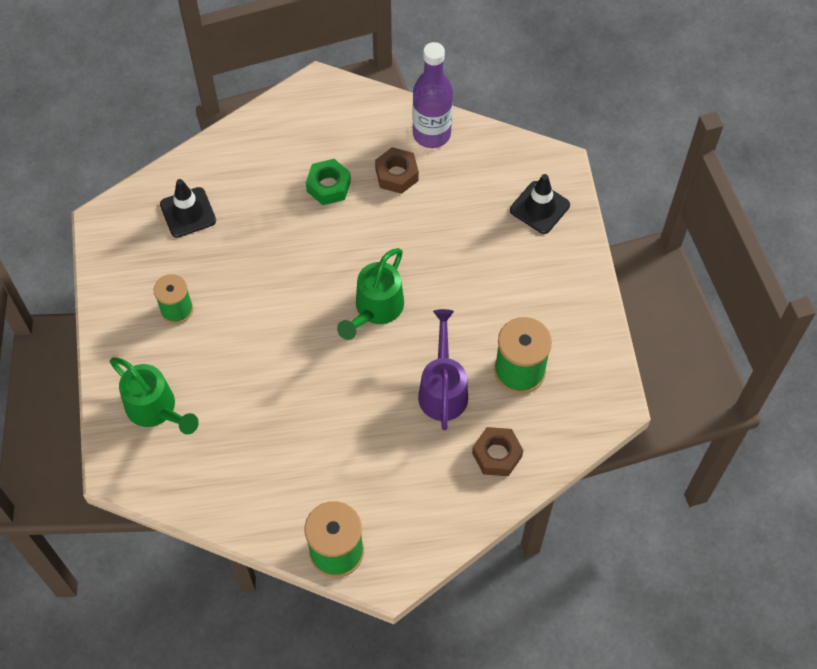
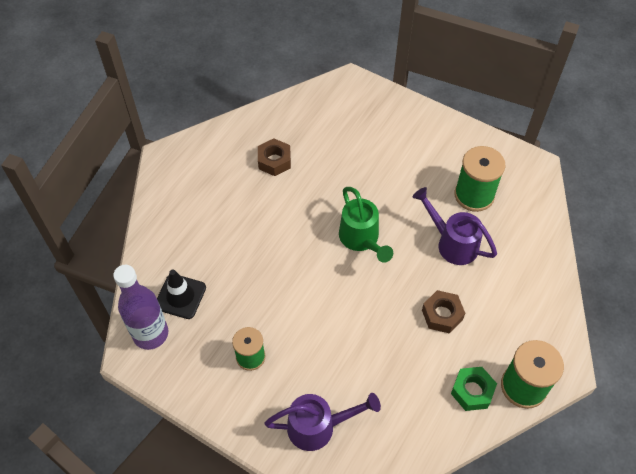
camera: 50 degrees left, 5 degrees down
green watering can [110,357,199,435] -> purple watering can [264,393,381,451]
green nut [306,159,351,205] -> green nut moved to [451,367,497,411]
purple bottle [412,42,453,148] -> purple bottle moved to [113,265,168,350]
brown nut [472,427,523,476] -> brown nut moved to [422,290,465,334]
black traffic cone [510,174,570,234] -> none

